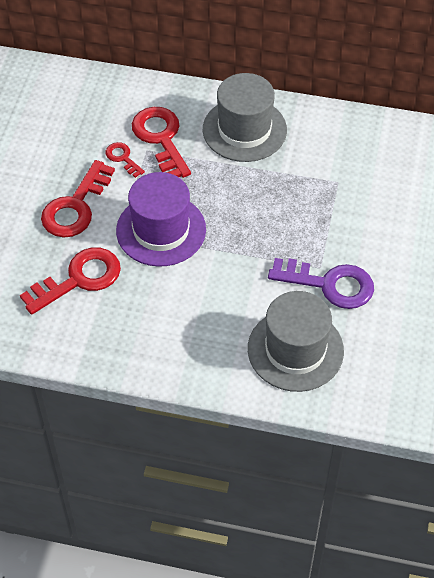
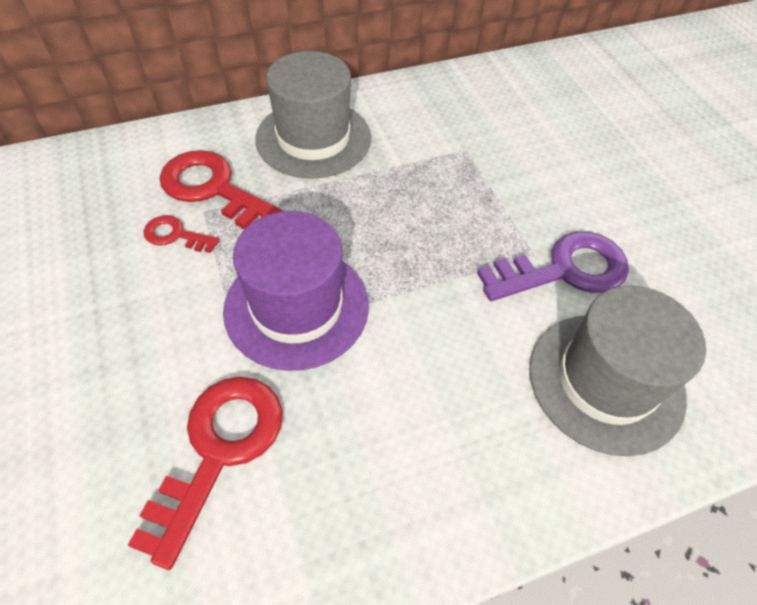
camera: 35 degrees left, 0 degrees up
red key [41,160,115,238] -> none

